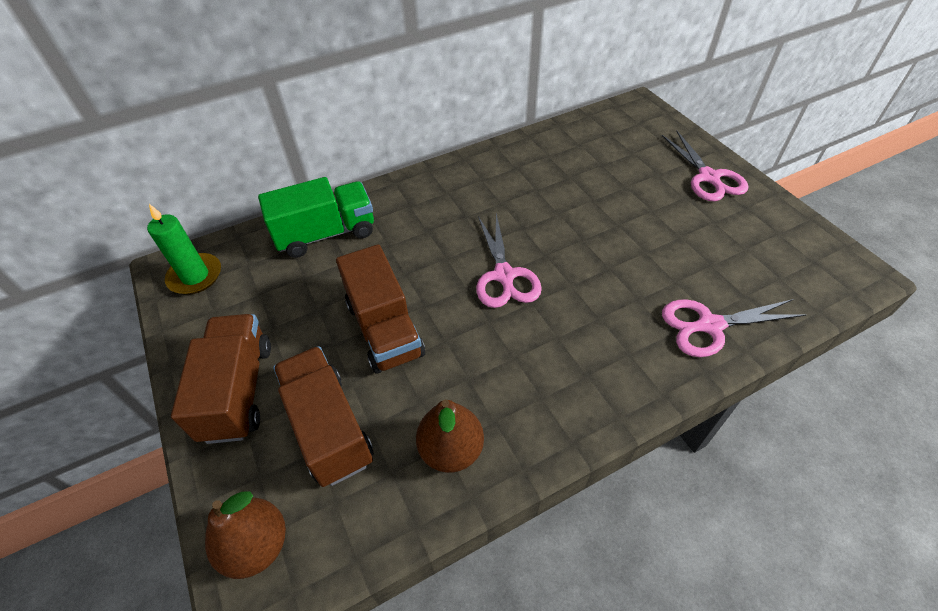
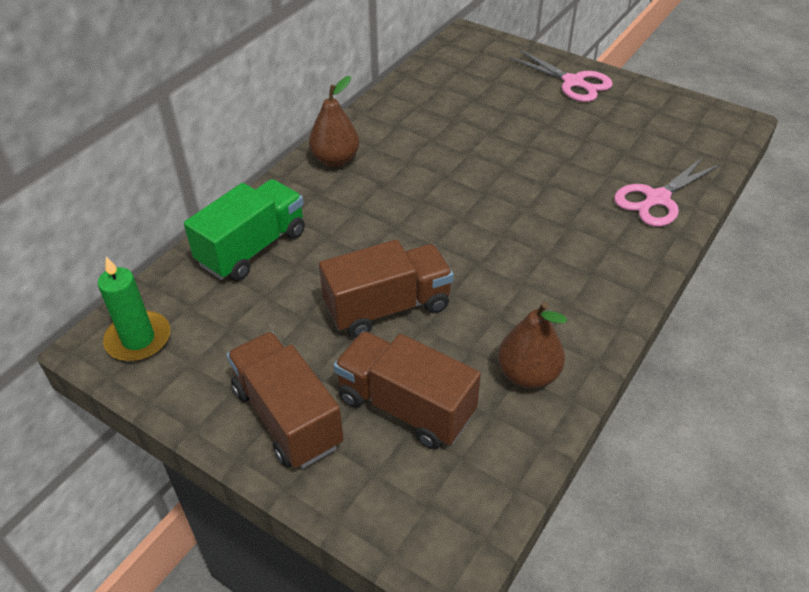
camera: 30 degrees left, 5 degrees down
brown pear [205,491,286,579] -> brown pear moved to [309,76,360,167]
brown truck [336,244,425,374] -> brown truck turned 60 degrees counterclockwise [319,240,454,338]
pink scissors [476,213,542,308] -> none

